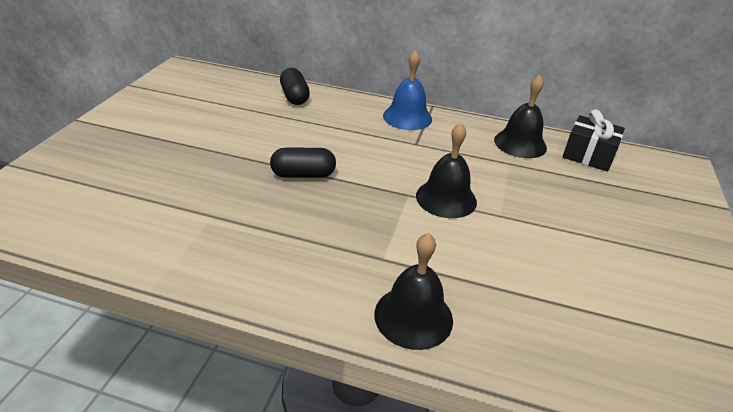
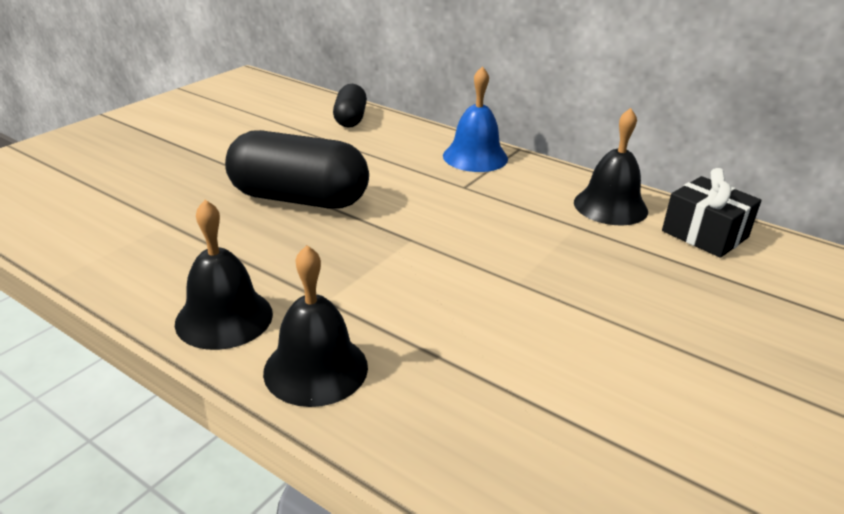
camera: 20 degrees right, 5 degrees down
black capsule [270,148,336,178] -> black capsule [225,130,369,209], size x1.79
black bell [416,123,477,218] -> black bell moved to [175,200,273,350]

